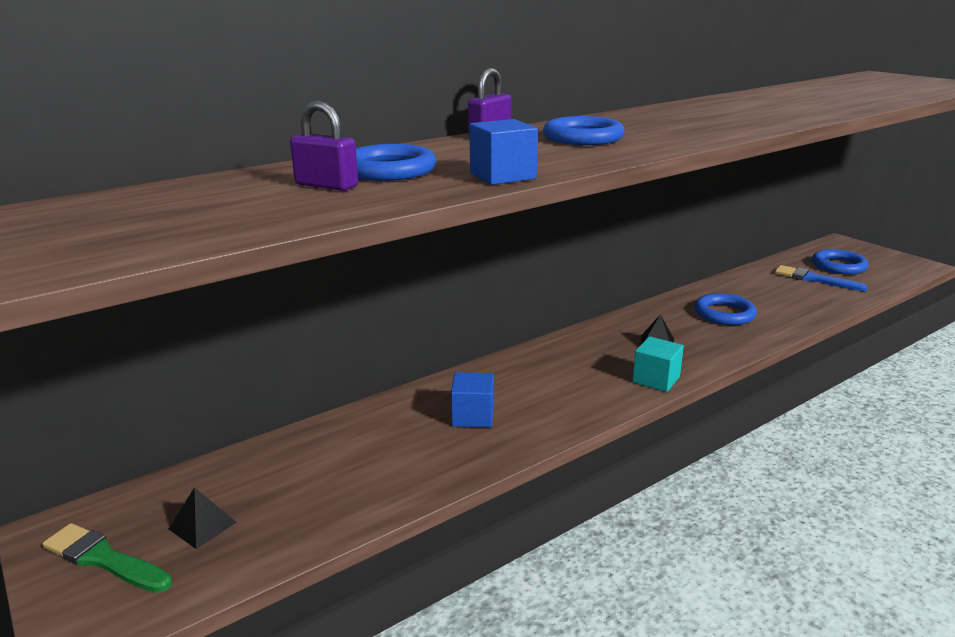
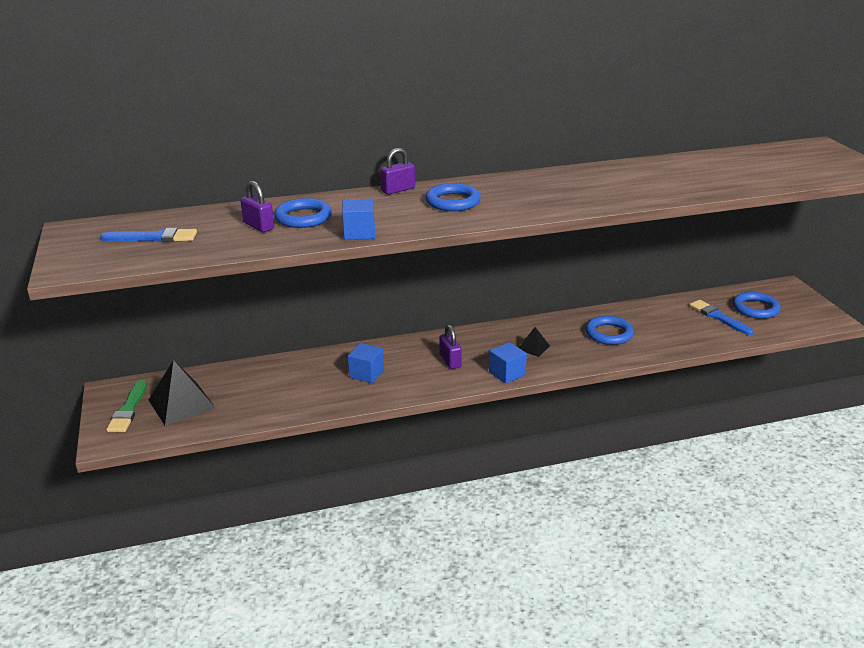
camera: 20 degrees right, 5 degrees up
green brush [43,523,172,593] -> green brush turned 135 degrees counterclockwise [106,380,147,432]
black pyramid [169,487,237,549] -> black pyramid [149,360,216,426], size x1.94
turquoise cube [632,336,684,392] -> blue cube [489,342,527,384]
none -> blue brush [100,228,197,242]
none -> purple padlock [439,325,462,369]

